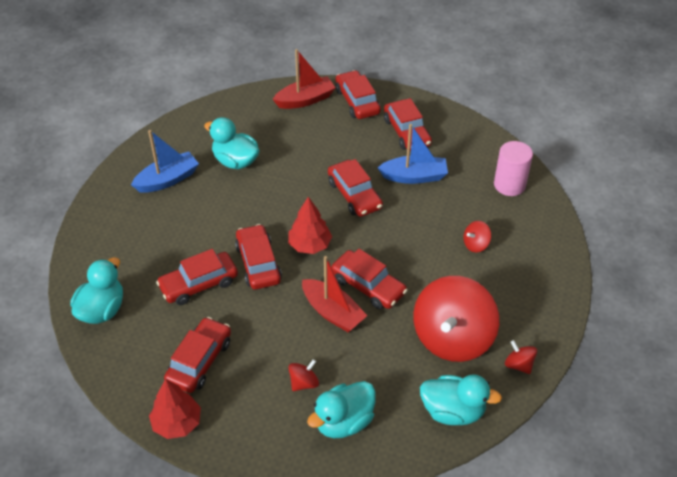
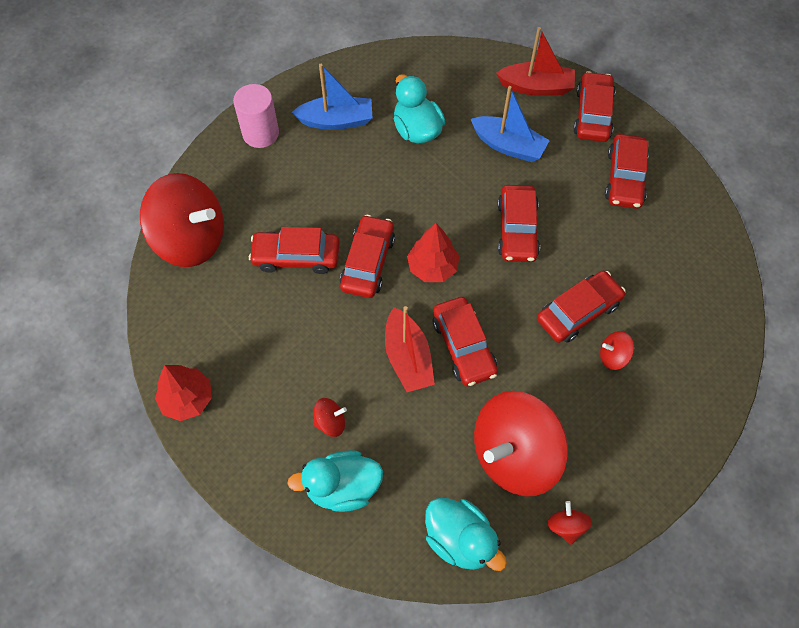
camera: 30 degrees right, 15 degrees up
turquoise duck [70,257,123,324] -> red spinning top [140,173,224,267]
red car [164,317,231,393] -> red car moved to [537,271,626,343]
blue boat [378,124,448,184] -> blue boat moved to [471,86,550,162]
pink cylinder [494,141,533,196] -> pink cylinder moved to [233,84,279,148]

